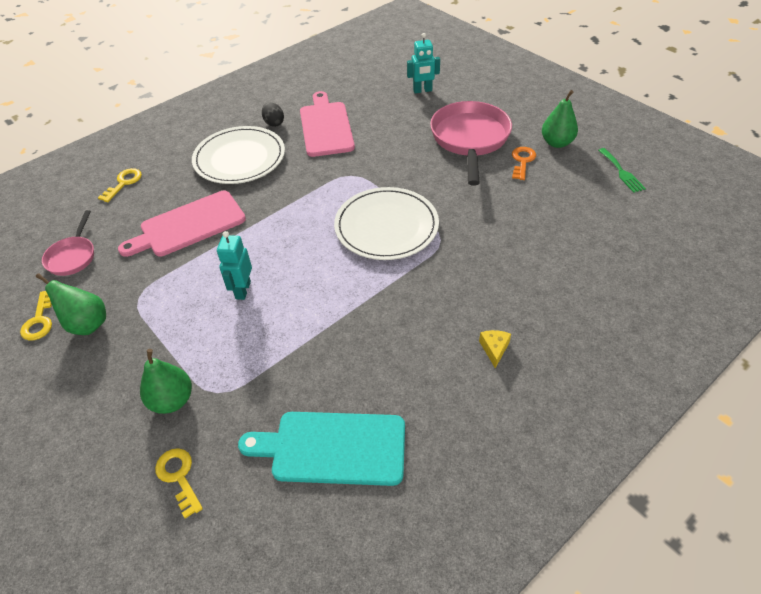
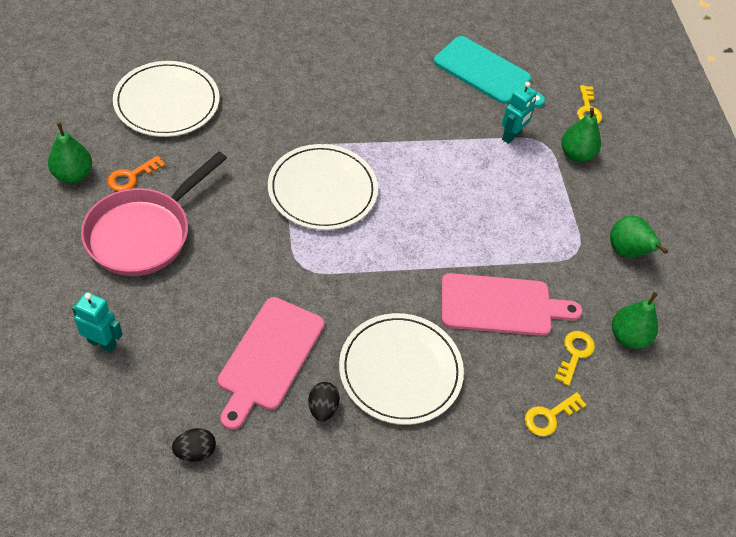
camera: 155 degrees left, 5 degrees up
yellow key [20,291,52,341] -> yellow key moved to [554,331,595,386]
pink pan [42,210,94,276] -> green pear [612,292,658,349]
turquoise robot [217,231,252,300] -> turquoise robot moved to [502,82,537,144]
yellow cheese [479,330,511,368] -> none
green fork [598,148,646,193] -> none
none -> white plate [113,61,219,137]
none -> black egg [172,428,216,462]

